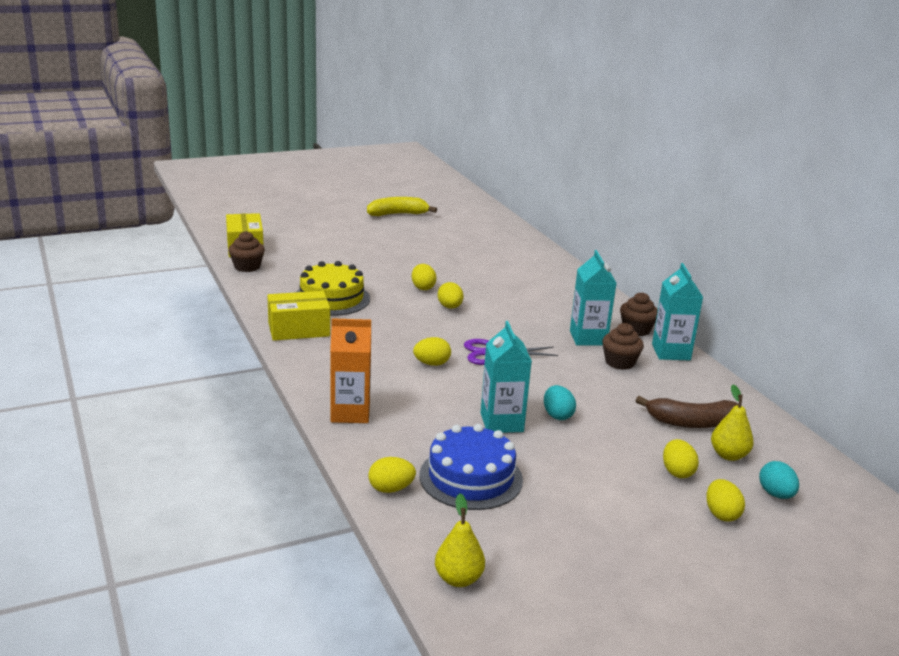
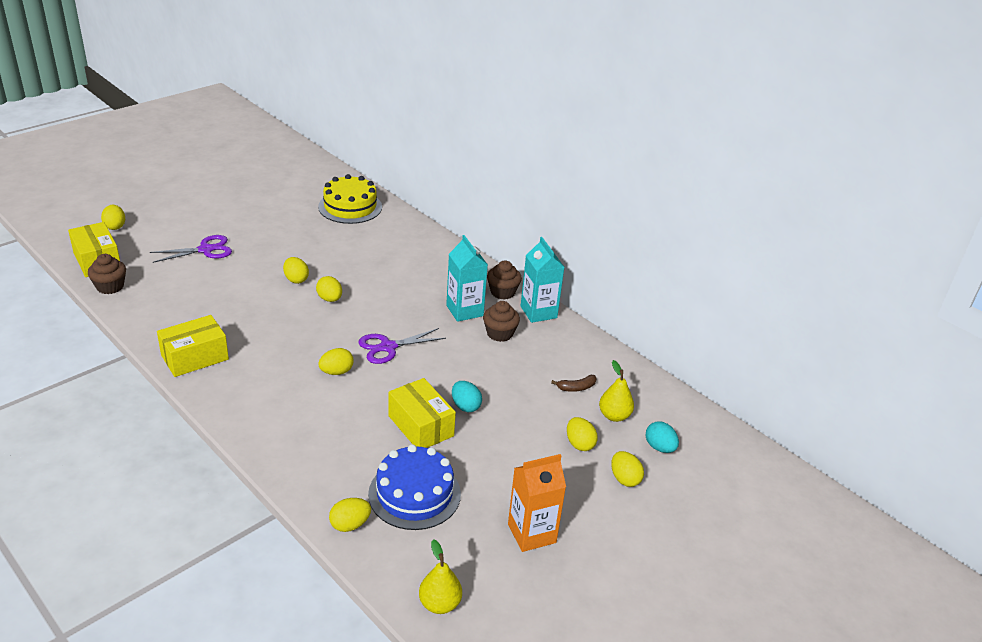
camera: 20 degrees left, 10 degrees up
yellow cake [295,261,370,316] -> yellow cake moved to [318,174,382,224]
orange carton [330,318,371,423] -> orange carton moved to [508,454,566,552]
yellow banana [367,197,437,216] -> none
turquoise carton [481,321,532,433] -> yellow box [388,378,456,448]
brown banana [635,396,739,428] -> brown banana [551,375,597,392], size x0.52
none -> yellow egg [101,205,125,230]
none -> purple scissors [150,235,232,263]

